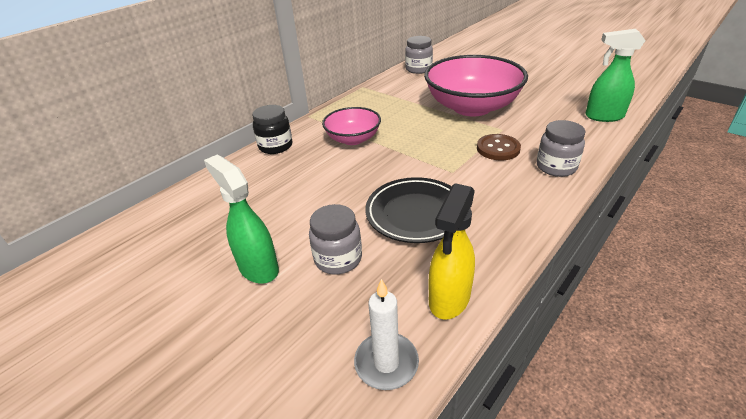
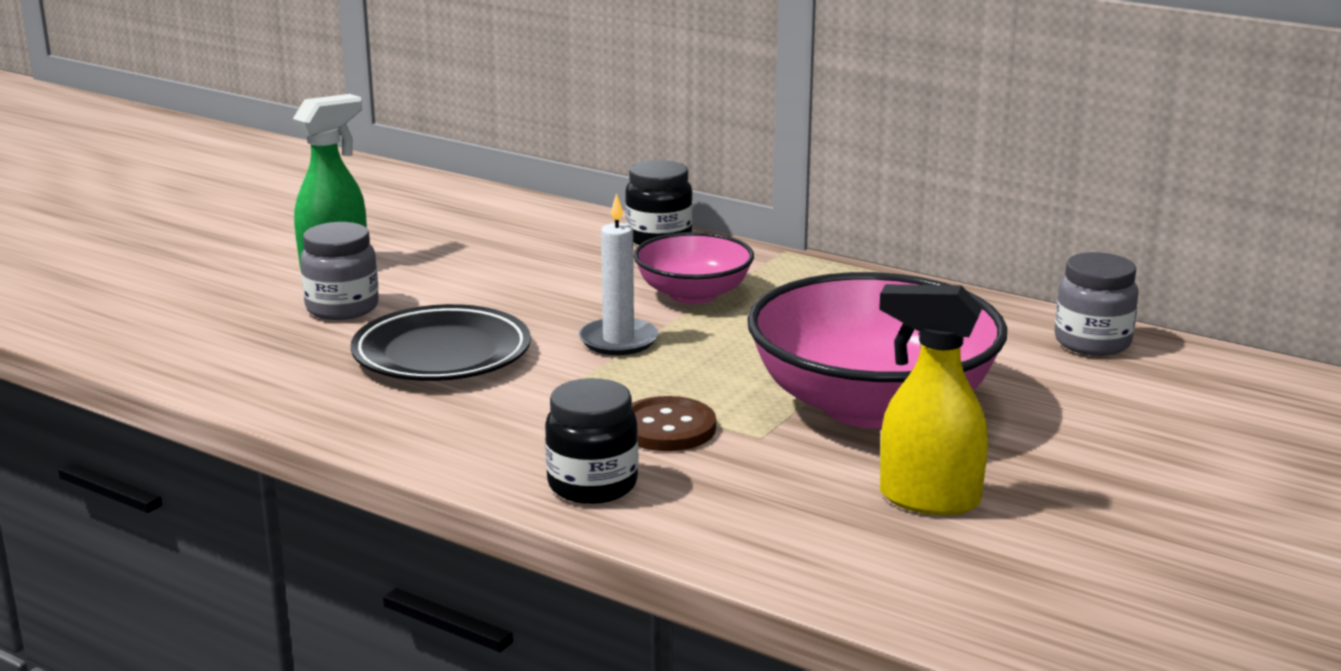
camera: 80 degrees right, 15 degrees down
white candle [354,279,419,390] -> white candle moved to [579,193,658,355]
yellow spray bottle [429,183,475,320] -> yellow spray bottle moved to [879,284,988,515]
grey jar [536,120,585,177] -> black jar [545,378,638,504]
green spray bottle [585,29,646,122] -> none

